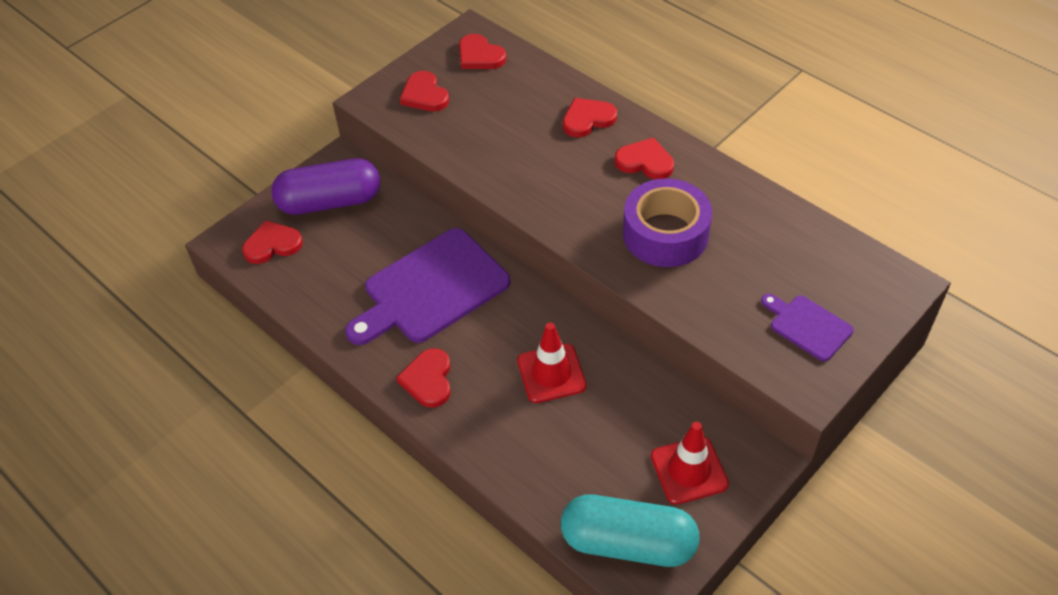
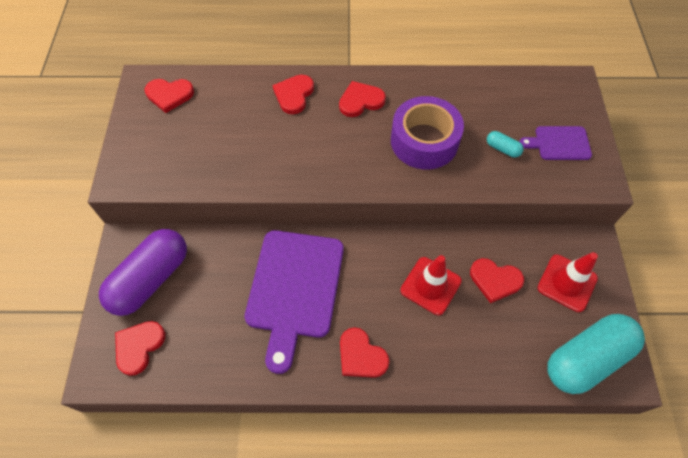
camera: 45 degrees left, 10 degrees up
red heart [400,71,449,111] -> red heart moved to [470,258,524,303]
none -> turquoise capsule [487,131,524,158]

